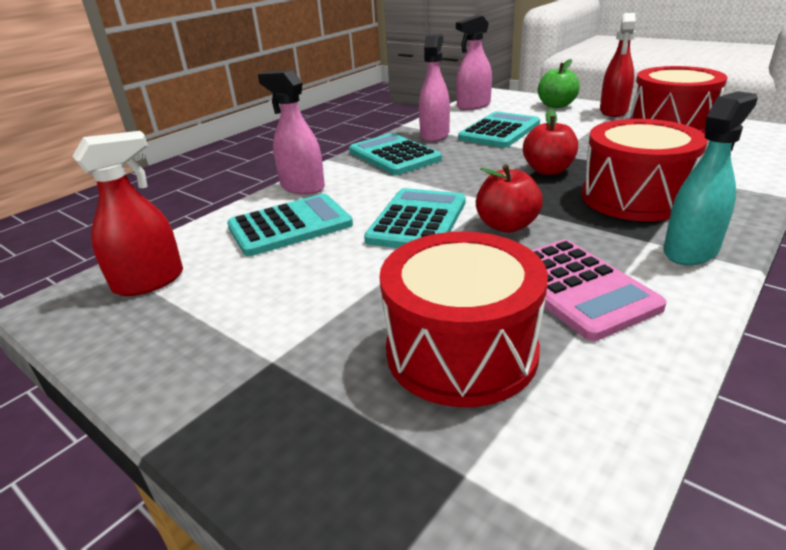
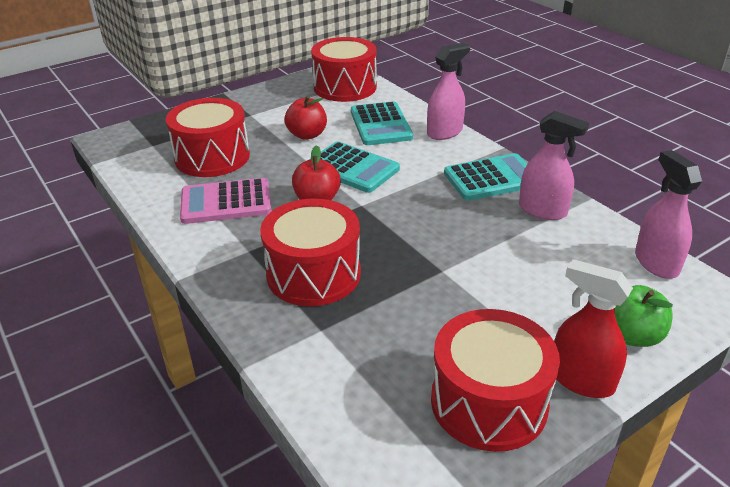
camera: 105 degrees right, 5 degrees up
red spray bottle [73,131,183,296] -> red drum [311,37,377,102]
turquoise calculator [458,111,540,148] -> none
red apple [523,109,578,175] -> red apple moved to [284,96,327,140]
turquoise spray bottle [663,91,758,265] -> none

